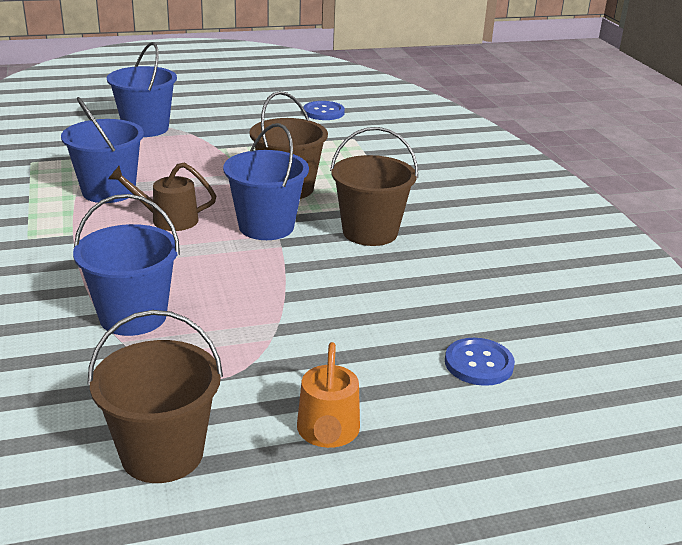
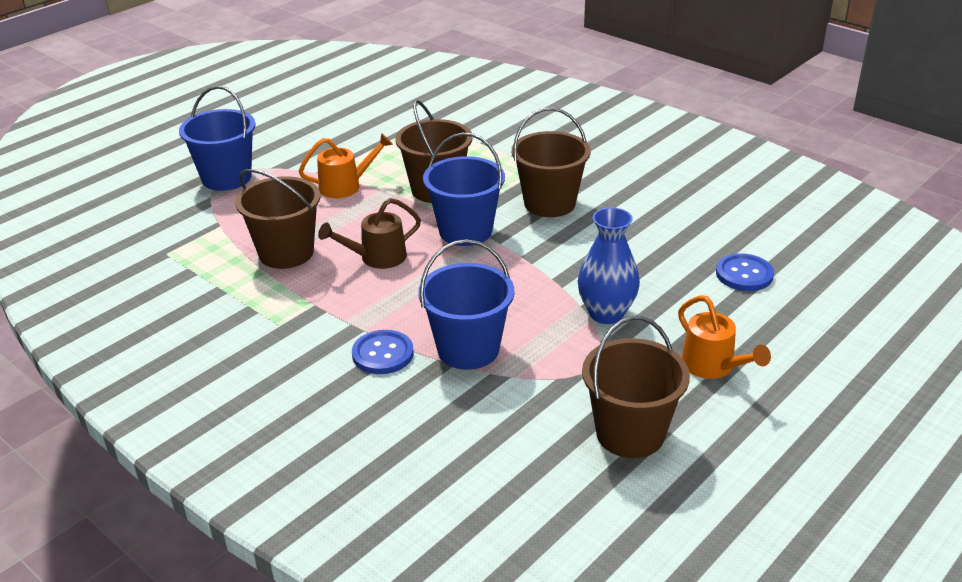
camera: 30 degrees left, 5 degrees up
blue bucket [61,97,144,203] -> brown bucket [235,169,320,269]
blue button [303,101,345,120] -> blue button moved to [352,330,414,374]
none -> orange watering can [299,133,393,198]
none -> blue vase [578,207,640,324]

